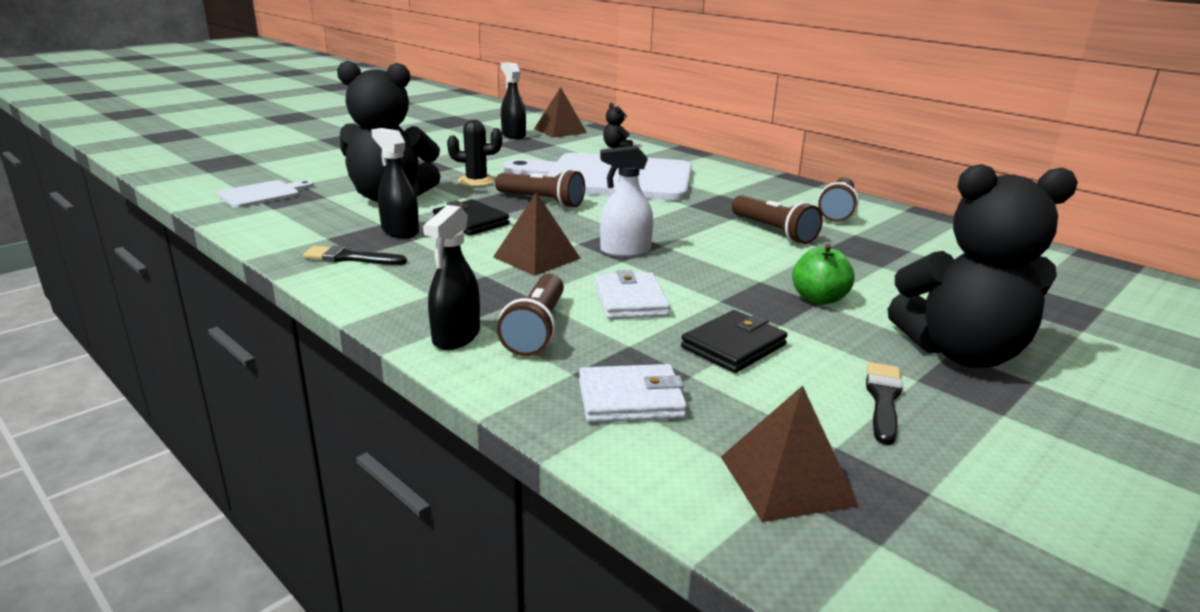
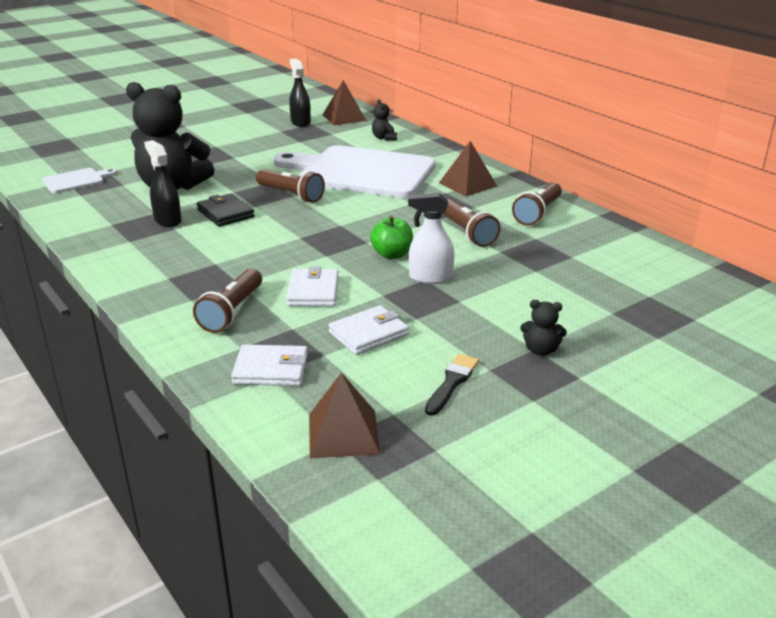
camera: 10 degrees right, 5 degrees up
black brush [303,246,407,265] -> none
black spray bottle [423,205,480,350] -> none
black cactus [447,120,502,187] -> none
brown pyramid [493,192,581,276] -> brown pyramid moved to [439,141,497,197]
white spray bottle [600,146,653,257] -> white spray bottle moved to [408,193,454,284]
black wallet [681,310,788,373] -> white wallet [329,305,409,355]
green apple [792,244,855,305] -> green apple moved to [370,216,413,259]
black teddy bear [888,164,1078,368] -> black teddy bear [520,300,567,356], size x0.40

